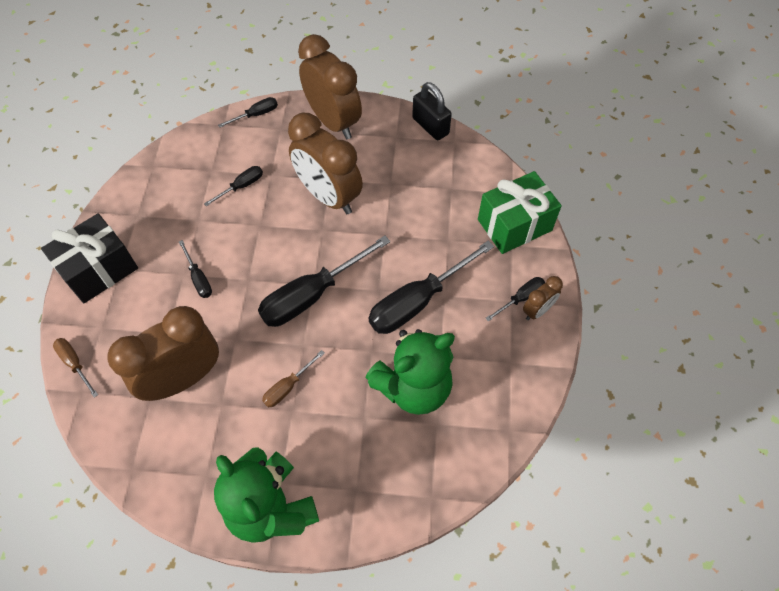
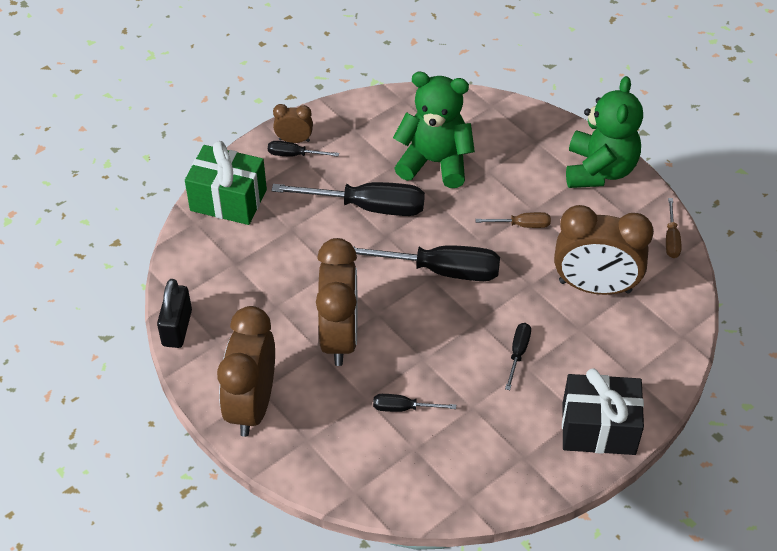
camera: 135 degrees left, 10 degrees down
brown screwdriver [53,338,98,398] -> brown screwdriver moved to [666,198,681,258]
black screwdriver [218,97,278,128] -> none

